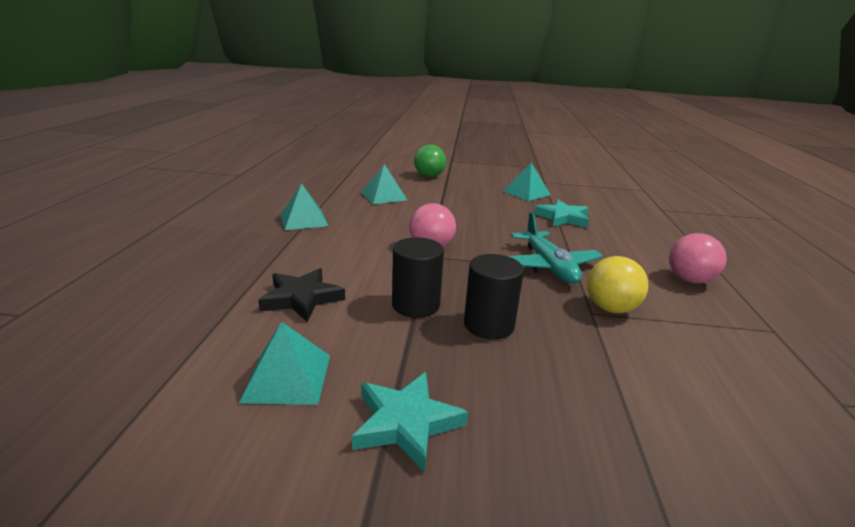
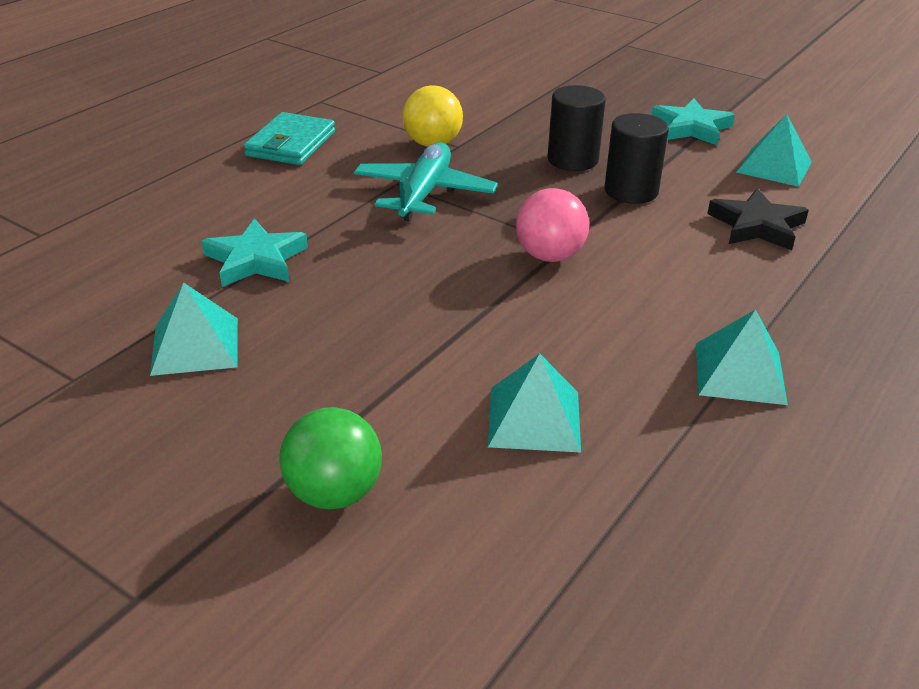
camera: 150 degrees left, 10 degrees up
pink ball [669,233,727,284] -> turquoise wallet [244,112,335,165]

